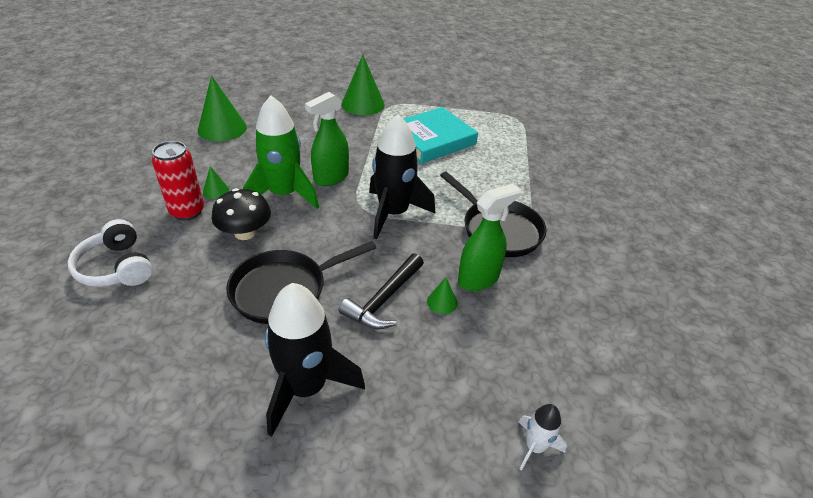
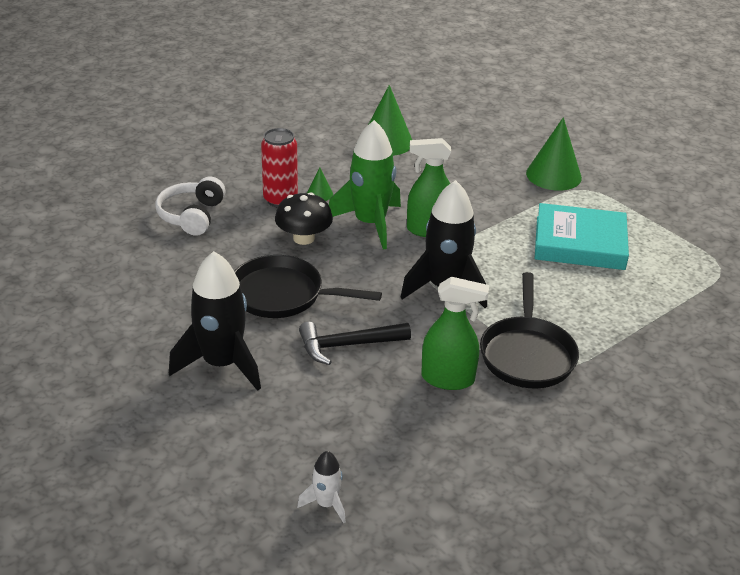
camera: 45 degrees right, 5 degrees down
green cone [427,277,458,314] -> none

